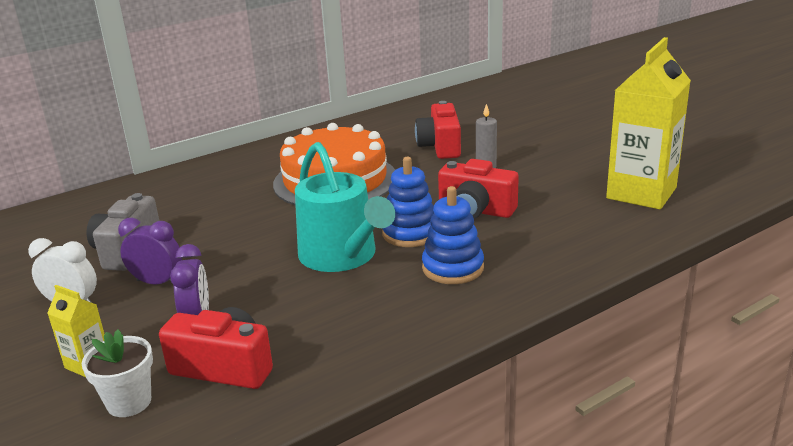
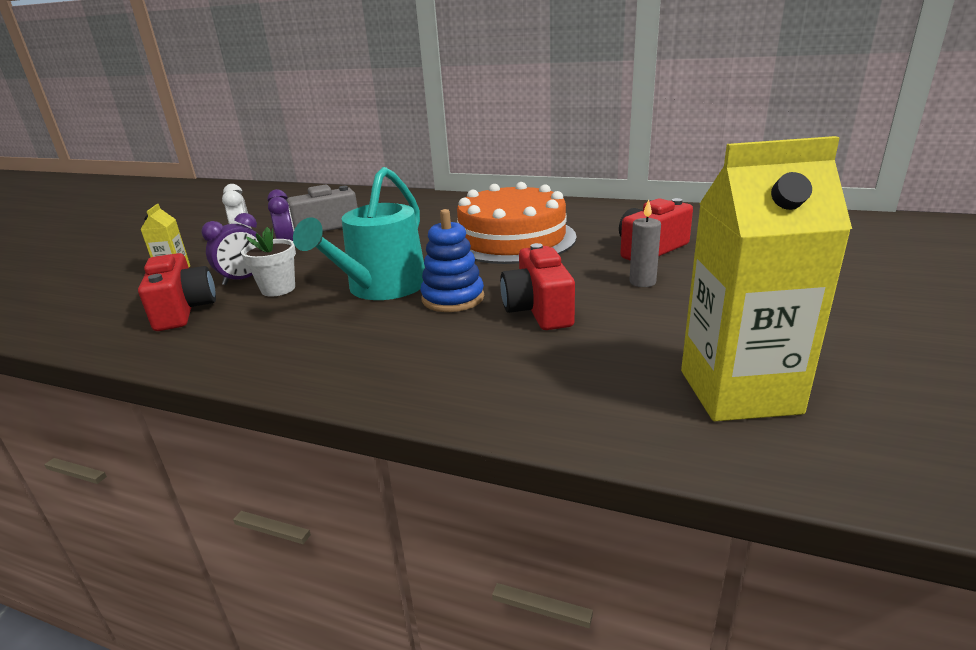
camera: 55 degrees right, 0 degrees up
white flower pot [82,329,153,417] -> white flower pot moved to [241,227,296,297]
blue stacking toy [422,186,484,284] -> none

